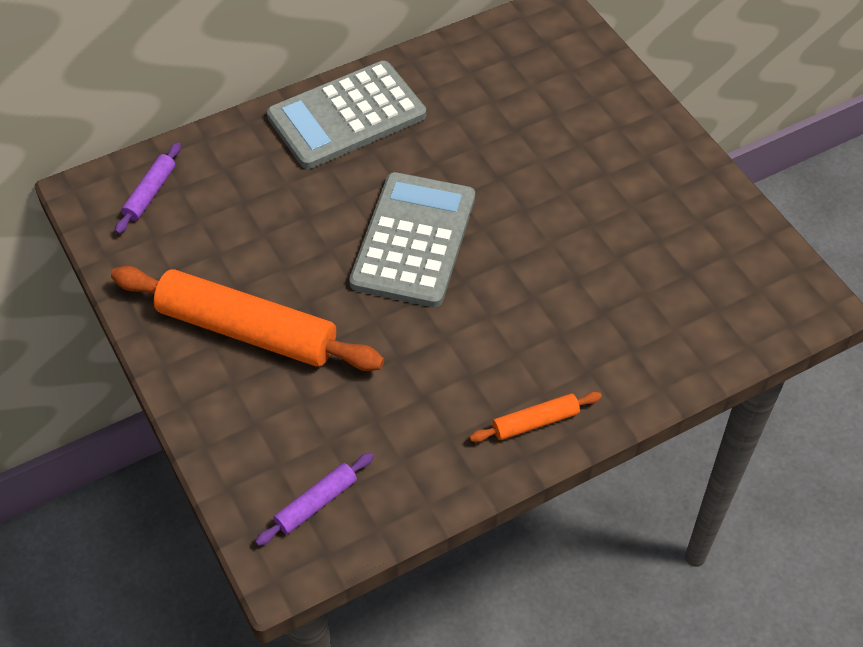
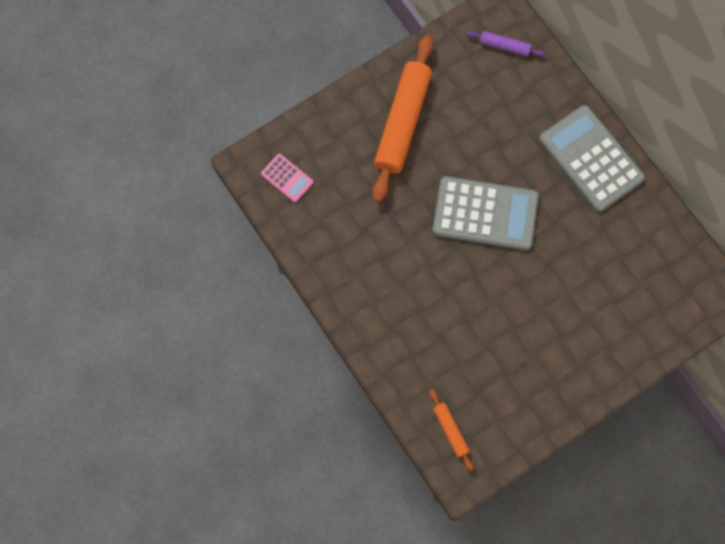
camera: 85 degrees right, 20 degrees up
purple rolling pin [255,453,374,546] -> pink calculator [261,154,314,202]
orange rolling pin [469,392,602,442] -> orange rolling pin moved to [430,389,474,471]

